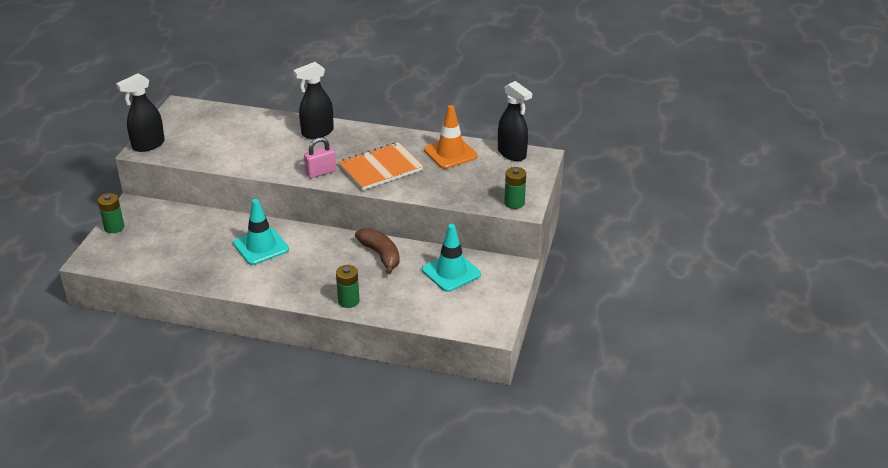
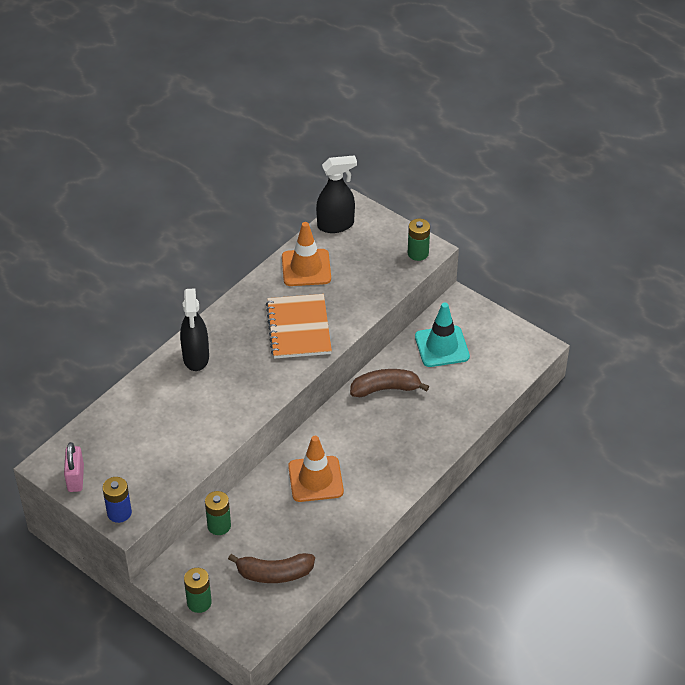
camera: 65 degrees left, 10 degrees up
black spray bottle [116,74,165,152] -> blue battery [103,477,132,523]
turquoise traffic cone [233,199,289,265] -> orange traffic cone [288,436,344,502]
pink padlock [304,137,336,178] -> pink padlock moved to [64,442,84,492]
green battery [336,265,359,308] -> green battery moved to [205,491,231,535]
none -> brown banana [228,553,315,583]

